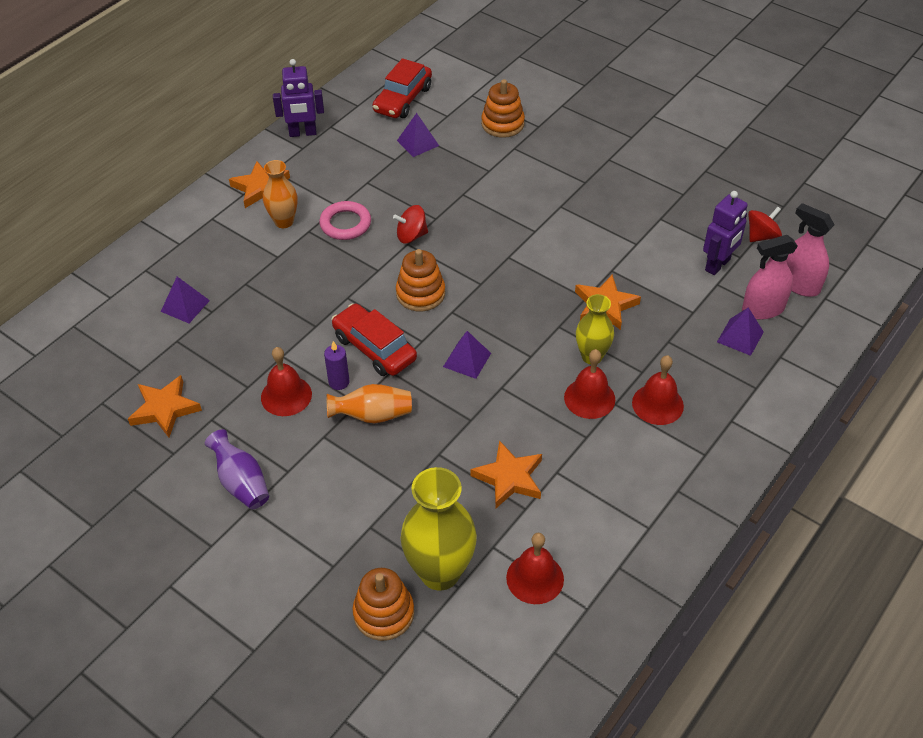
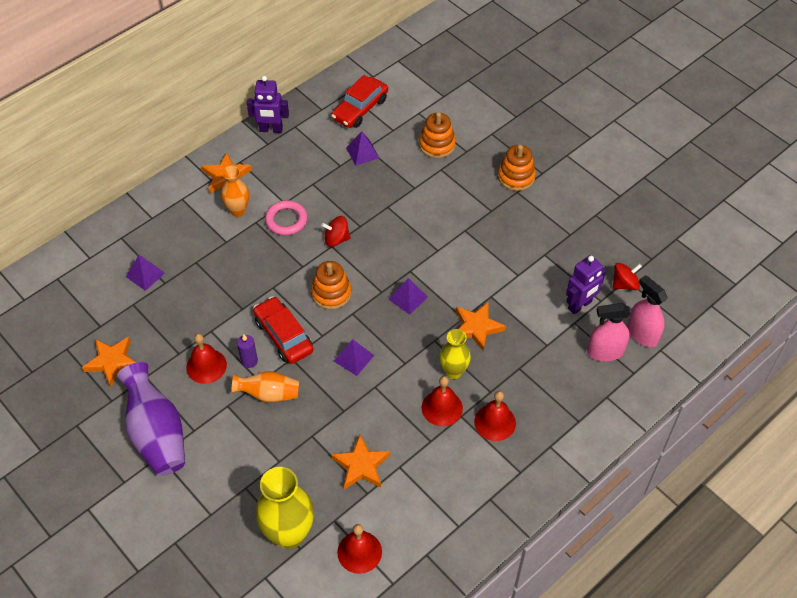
camera: 10 degrees right, 5 degrees up
purple vase [205,429,269,509] -> purple vase [117,362,185,476], size x1.68
orange stacking toy [353,568,414,641] -> orange stacking toy moved to [498,145,536,191]
purple pyramid [717,307,764,356] -> purple pyramid moved to [388,278,428,315]

